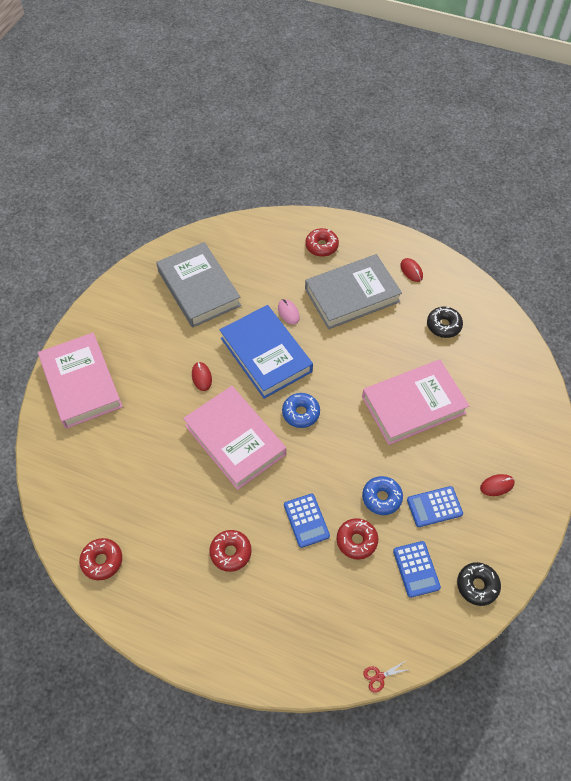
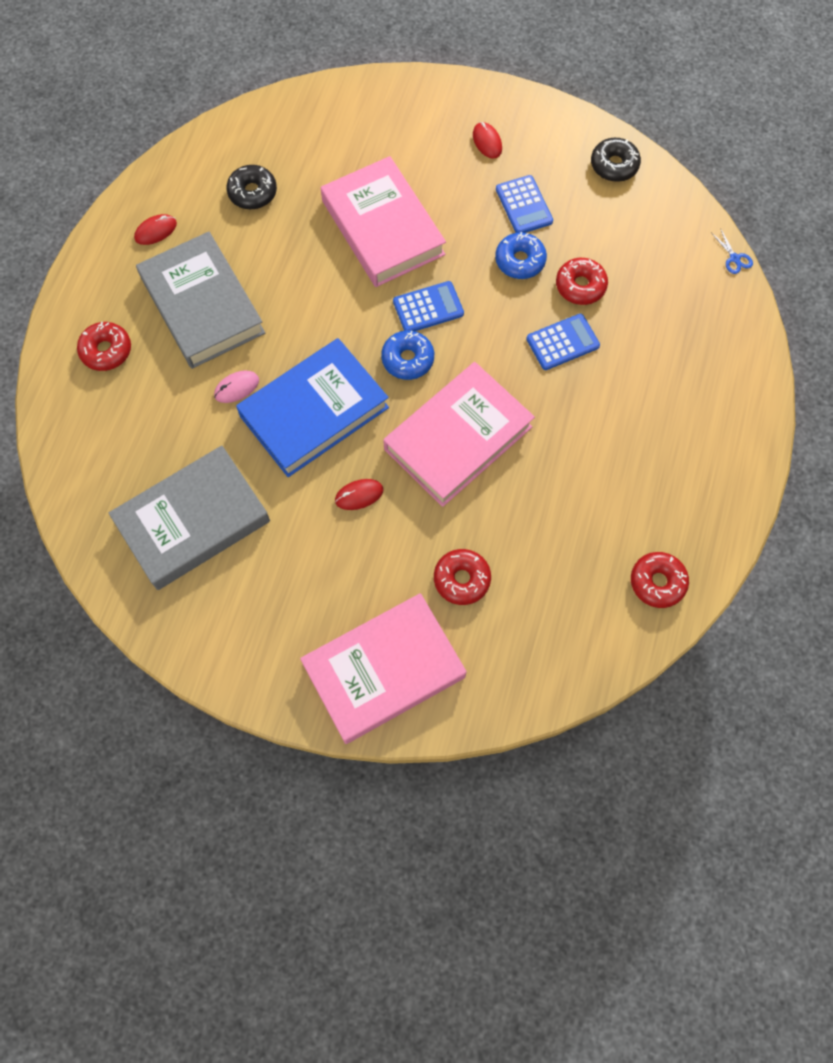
camera: 95 degrees left, 10 degrees up
red donut [209,530,252,572] -> red donut moved to [434,549,491,605]
red scissors [363,661,410,693] -> blue scissors [712,228,753,274]
blue calculator [393,541,441,598] -> blue calculator moved to [393,281,464,331]

